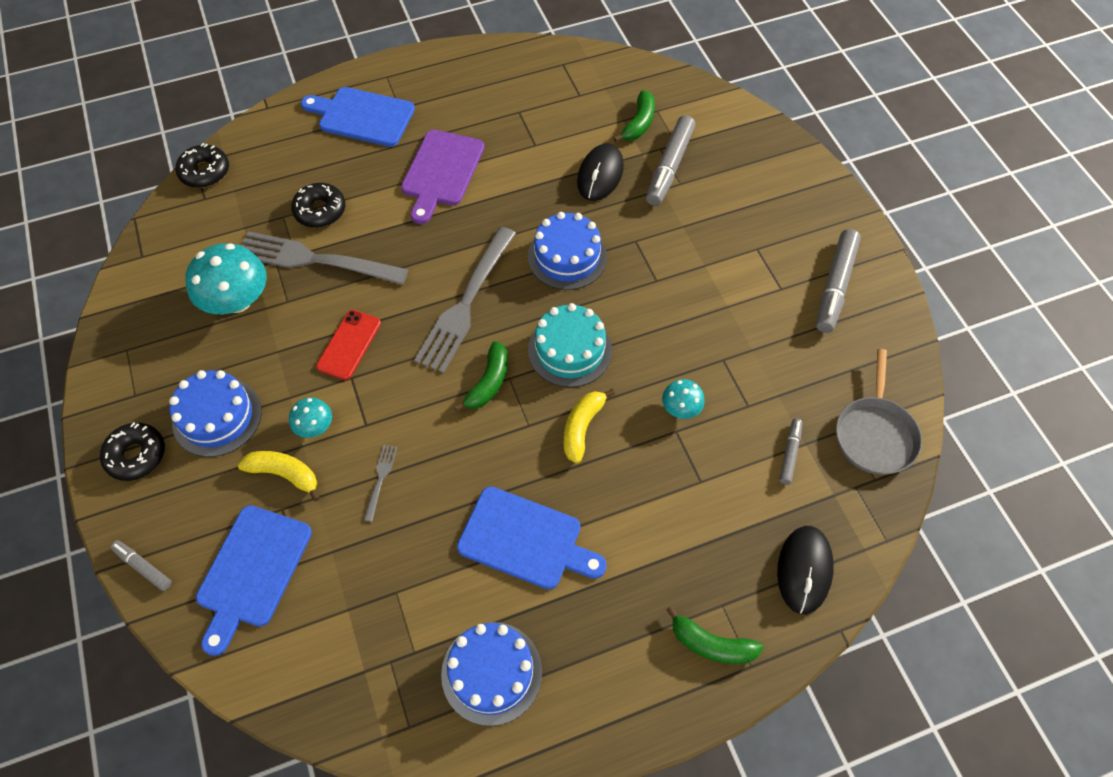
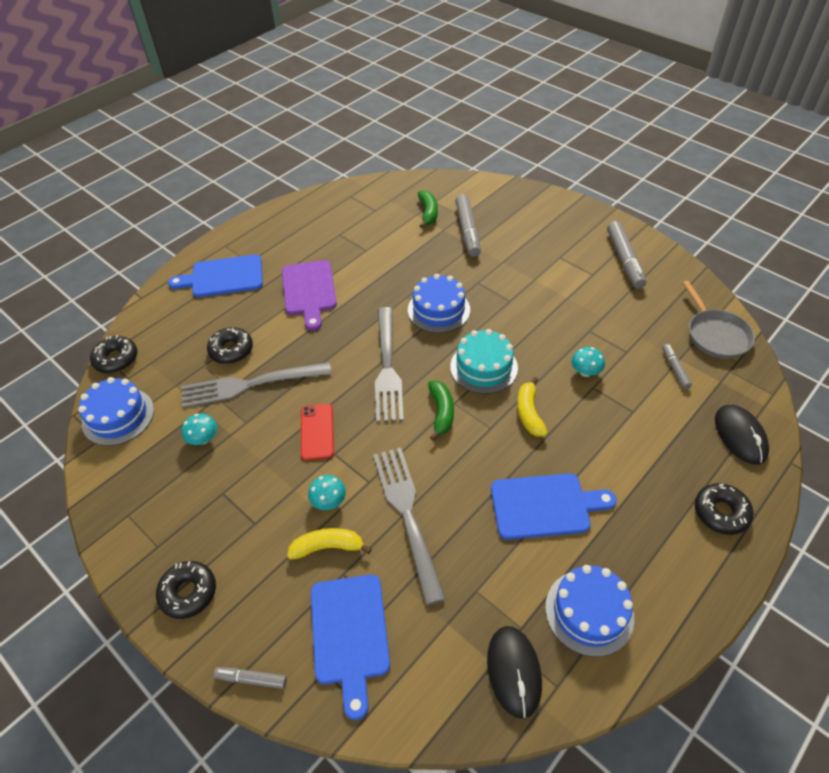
camera: 25 degrees left, 10 degrees down
blue cake [169,370,262,457] -> blue cake moved to [78,377,154,446]
turquoise mushroom [186,243,267,314] -> turquoise mushroom [182,413,217,445], size x0.51
grey fork [364,445,398,522] -> grey fork [373,448,446,605], size x2.40
black mouse [577,143,624,201] -> black mouse moved to [487,626,542,719]
green banana [666,606,763,664] -> black donut [695,483,754,535]

